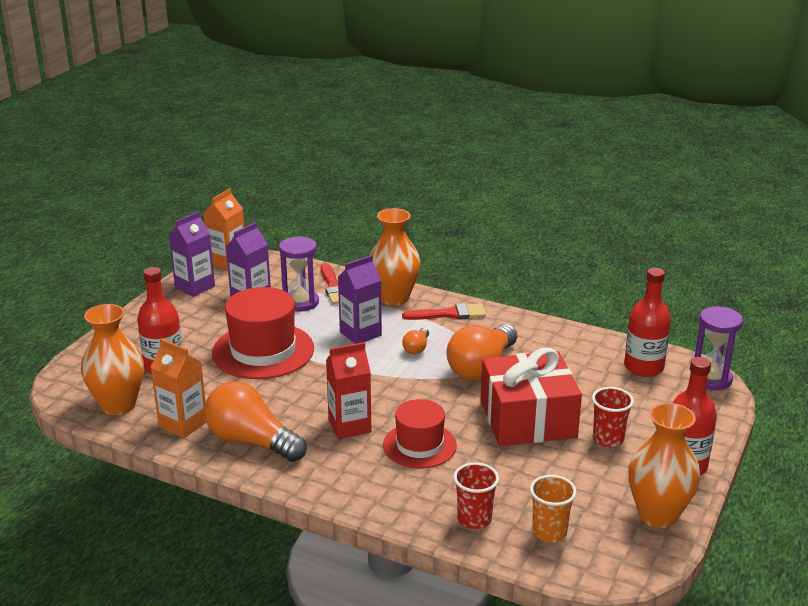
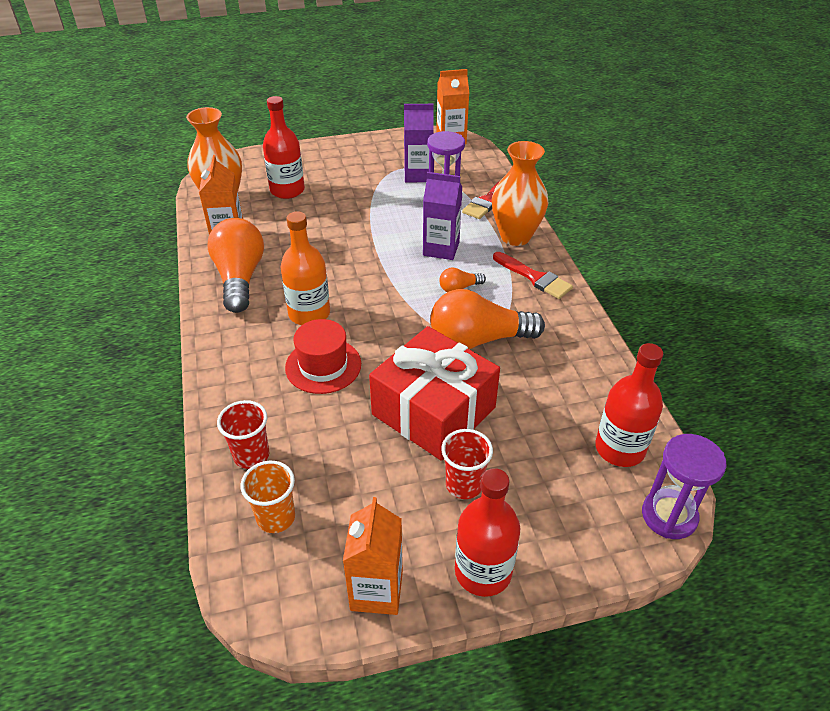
camera: 50 degrees right, 15 degrees up
purple carton [169,211,215,297] -> none
red hat [212,287,314,379] -> none
red carton [326,342,371,439] -> orange bottle [280,211,330,325]
orange vase [628,403,700,528] -> orange carton [343,497,403,615]

